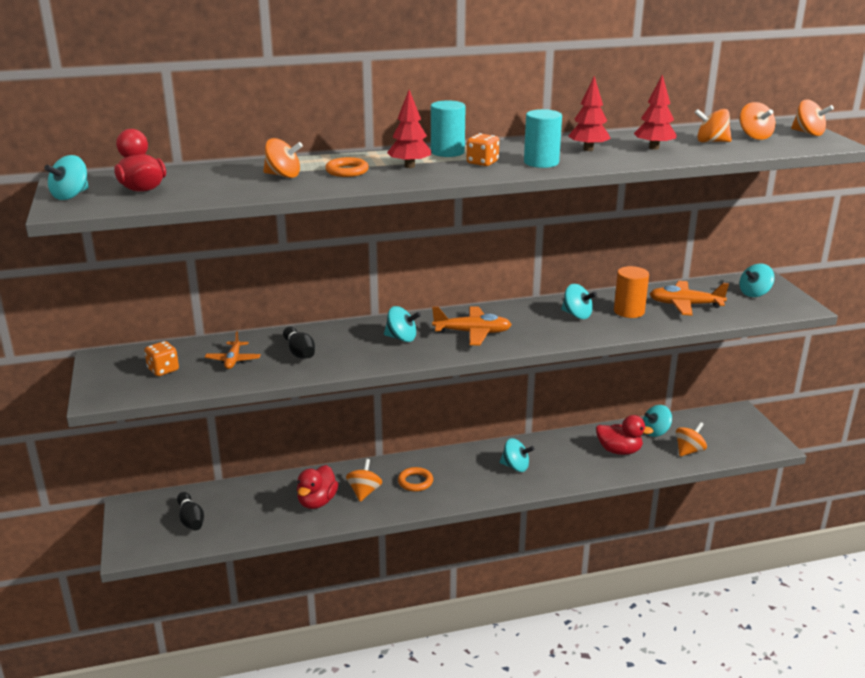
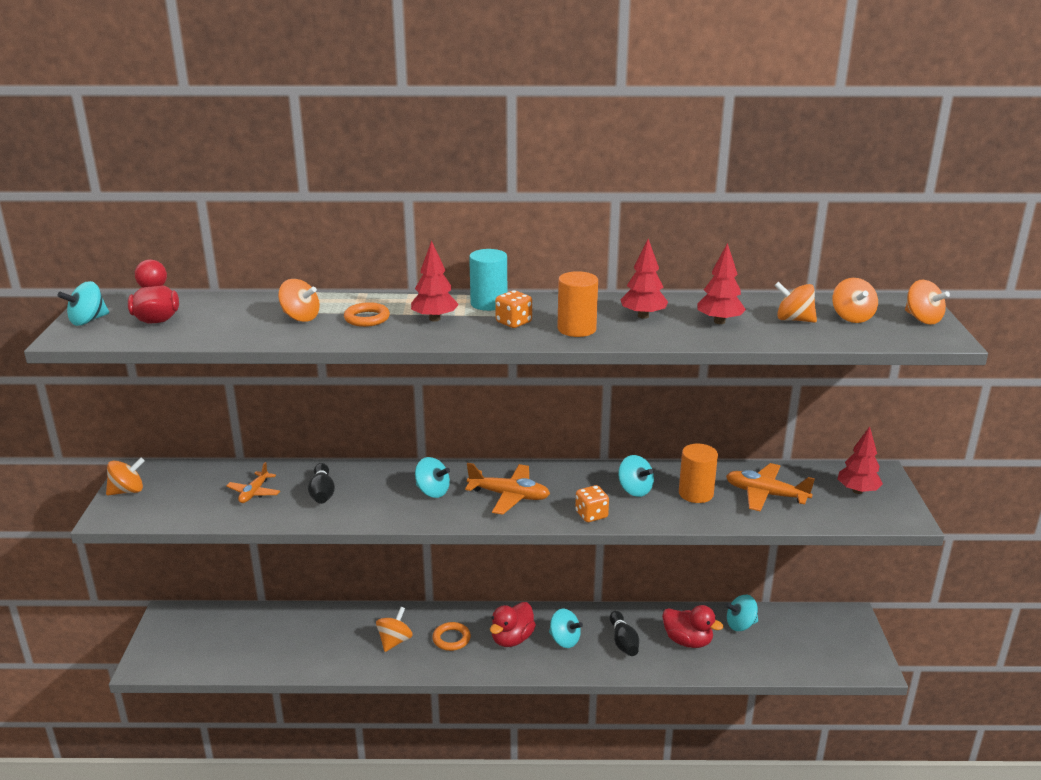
camera: 15 degrees right, 0 degrees up
orange dice [144,341,179,376] -> orange dice moved to [575,485,609,522]
black bowling pin [177,492,204,531] -> black bowling pin moved to [610,611,639,656]
red duck [297,465,338,509] -> red duck moved to [490,602,536,647]
turquoise cylinder [524,109,562,168] -> orange cylinder [557,271,598,337]
orange spinning top [676,422,707,456] -> orange spinning top moved to [106,458,145,496]
turquoise spinning top [740,264,775,297] -> red tree [838,426,883,494]

